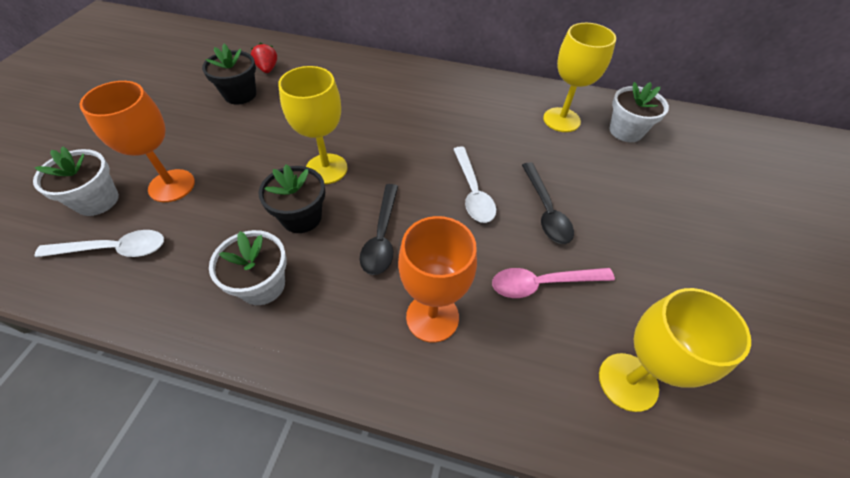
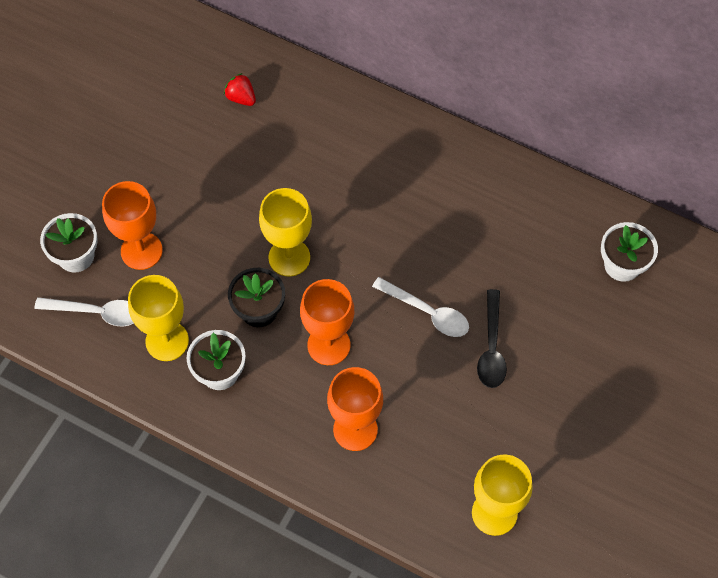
camera: 15 degrees right, 10 degrees up
black flower pot [202,44,256,104] -> none
red strawberry [251,43,277,73] -> red strawberry turned 45 degrees counterclockwise [224,73,256,106]
black spoon [360,184,398,275] -> orange goblet [300,279,355,365]
white spoon [453,147,496,223] -> white spoon turned 60 degrees counterclockwise [372,277,469,337]
pink spoon [492,268,615,298] -> none
yellow goblet [543,23,616,132] -> yellow goblet moved to [128,275,189,361]

